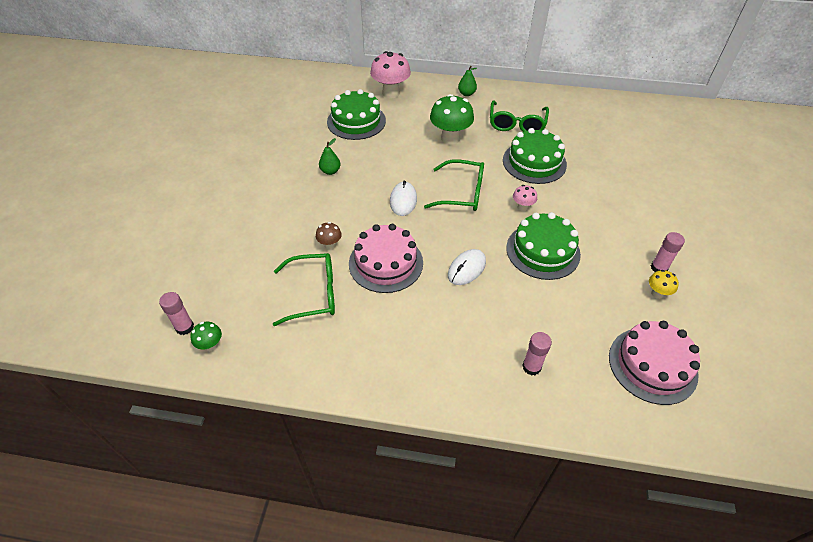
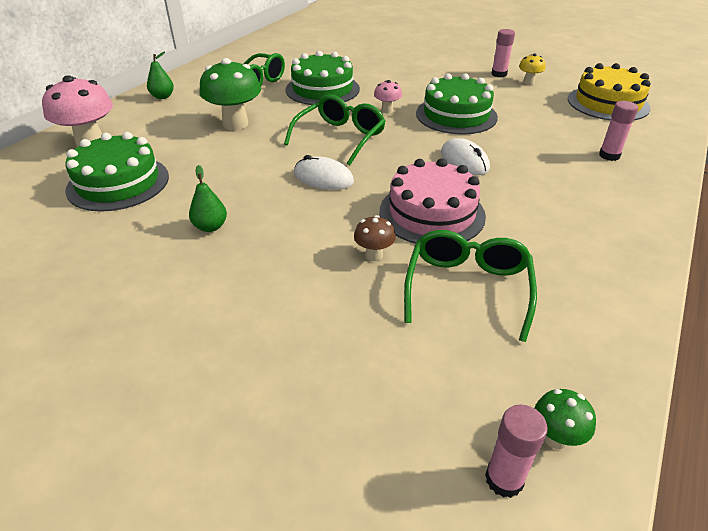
camera: 70 degrees left, 10 degrees down
pink cake [609,321,700,405] -> yellow cake [568,63,651,121]

